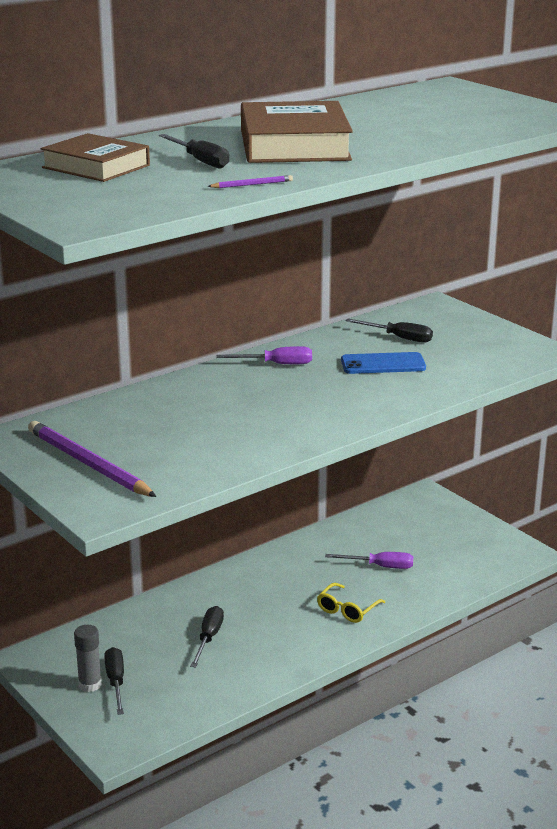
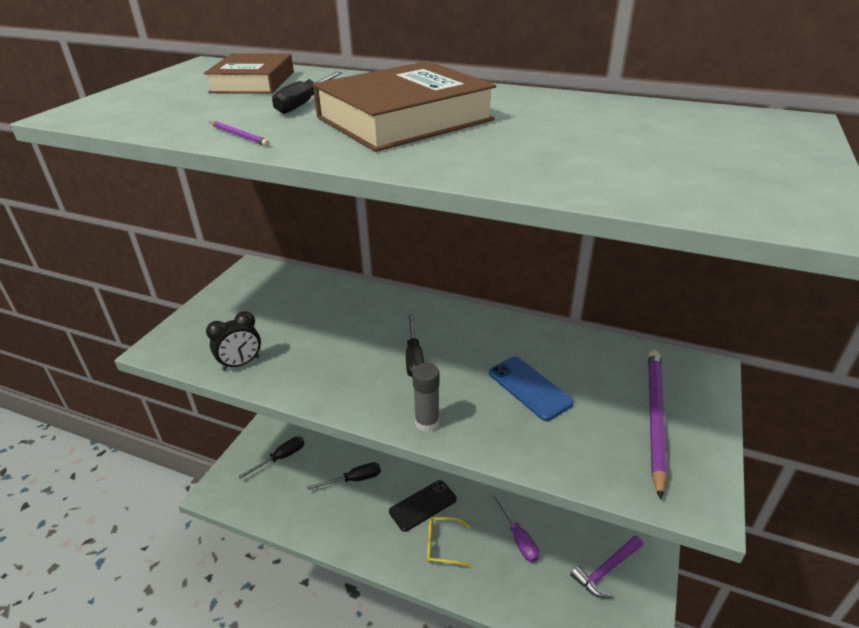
camera: 60 degrees right, 10 degrees up
purple pencil [28,421,157,497] -> purple pencil moved to [648,350,668,500]
grey glue stick [74,625,102,692] -> grey glue stick moved to [412,363,440,432]
purple screwdriver [216,346,312,364] -> none
black screwdriver [345,319,433,343] -> black screwdriver moved to [406,314,424,377]
none -> black clock [206,311,261,371]
none -> black phone [389,480,457,532]
none -> purple hammer [570,535,643,598]

